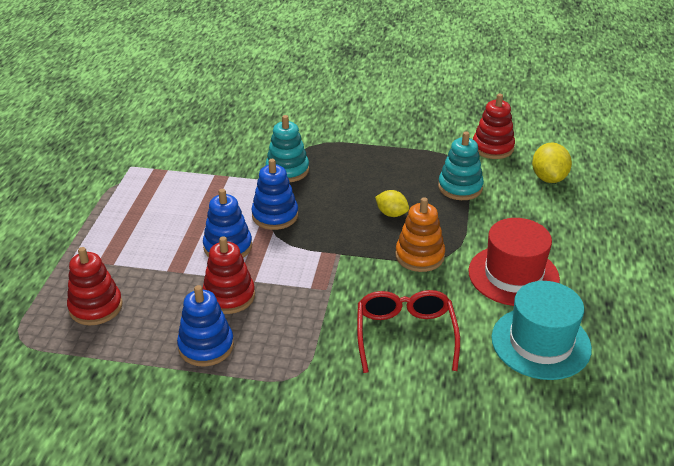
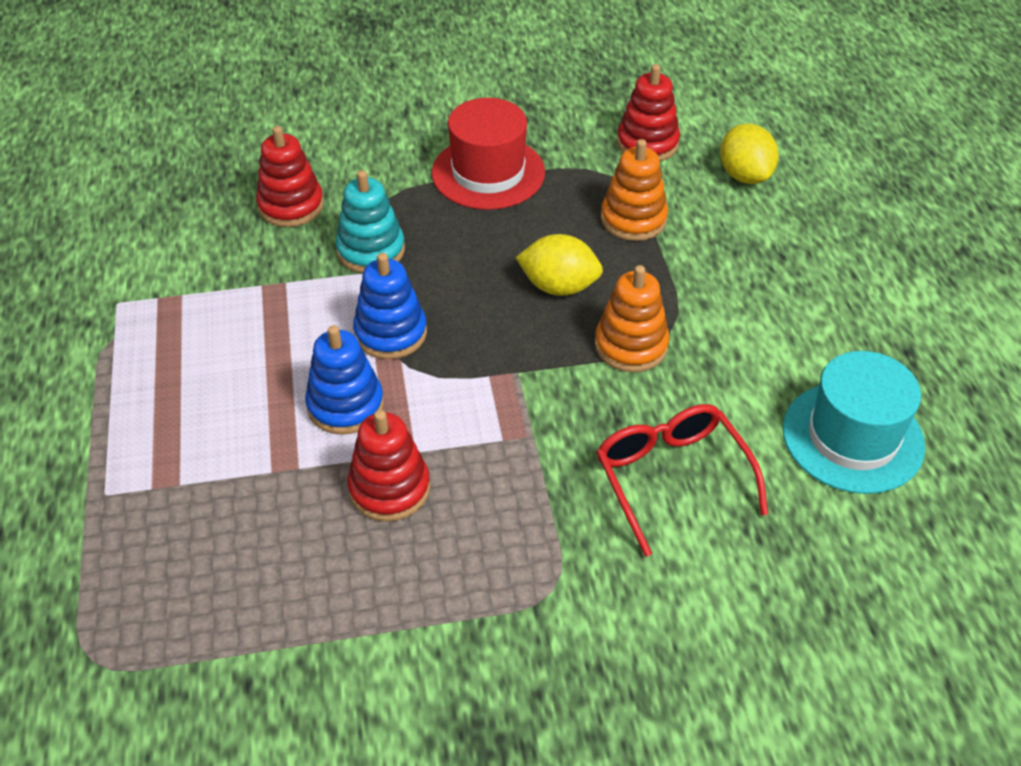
camera: 20 degrees left, 10 degrees up
red stacking toy [67,247,123,325] -> red stacking toy moved to [256,126,324,227]
blue stacking toy [177,285,234,367] -> none
yellow lemon [375,190,409,217] -> yellow lemon [516,234,603,296], size x1.50
turquoise stacking toy [438,131,484,200] -> orange stacking toy [601,139,668,241]
red hat [468,218,560,306] -> red hat moved to [432,98,545,210]

